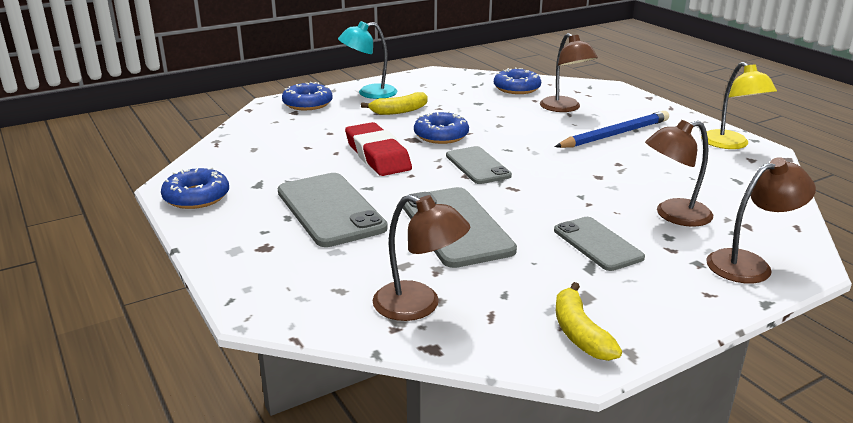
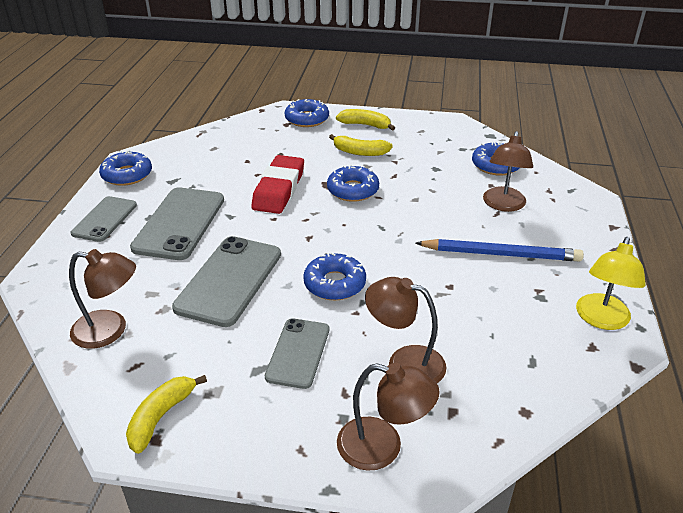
camera: 40 degrees right, 10 degrees up
turquoise lamp [338,21,397,99] -> yellow banana [336,109,395,131]
brown lamp [372,195,470,321] -> brown lamp turned 60 degrees counterclockwise [69,249,136,349]
grey phone [446,146,512,184] -> grey phone moved to [71,196,137,242]
none -> blue donut [303,252,366,300]

